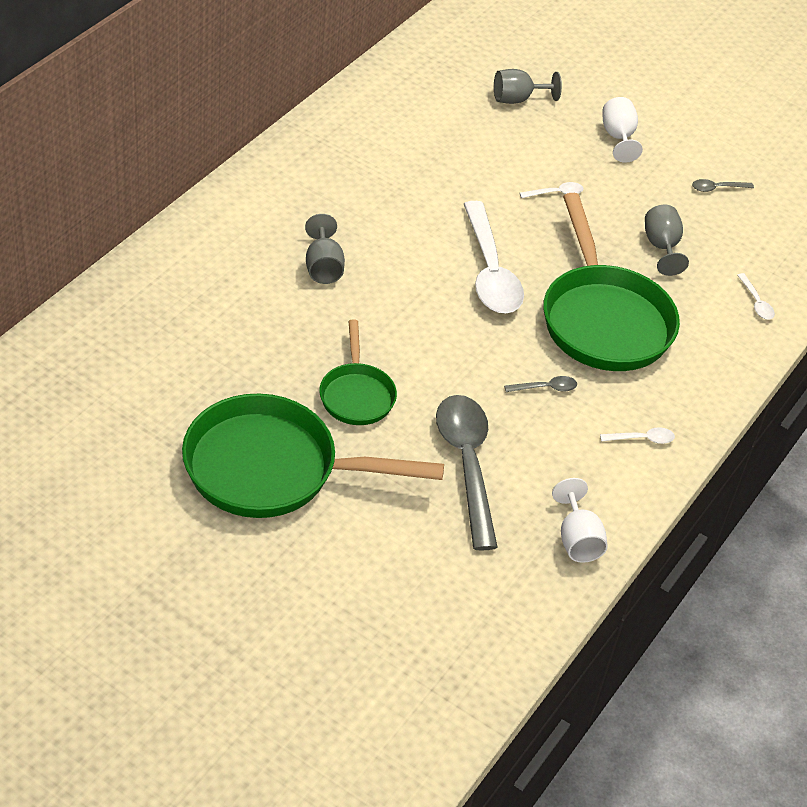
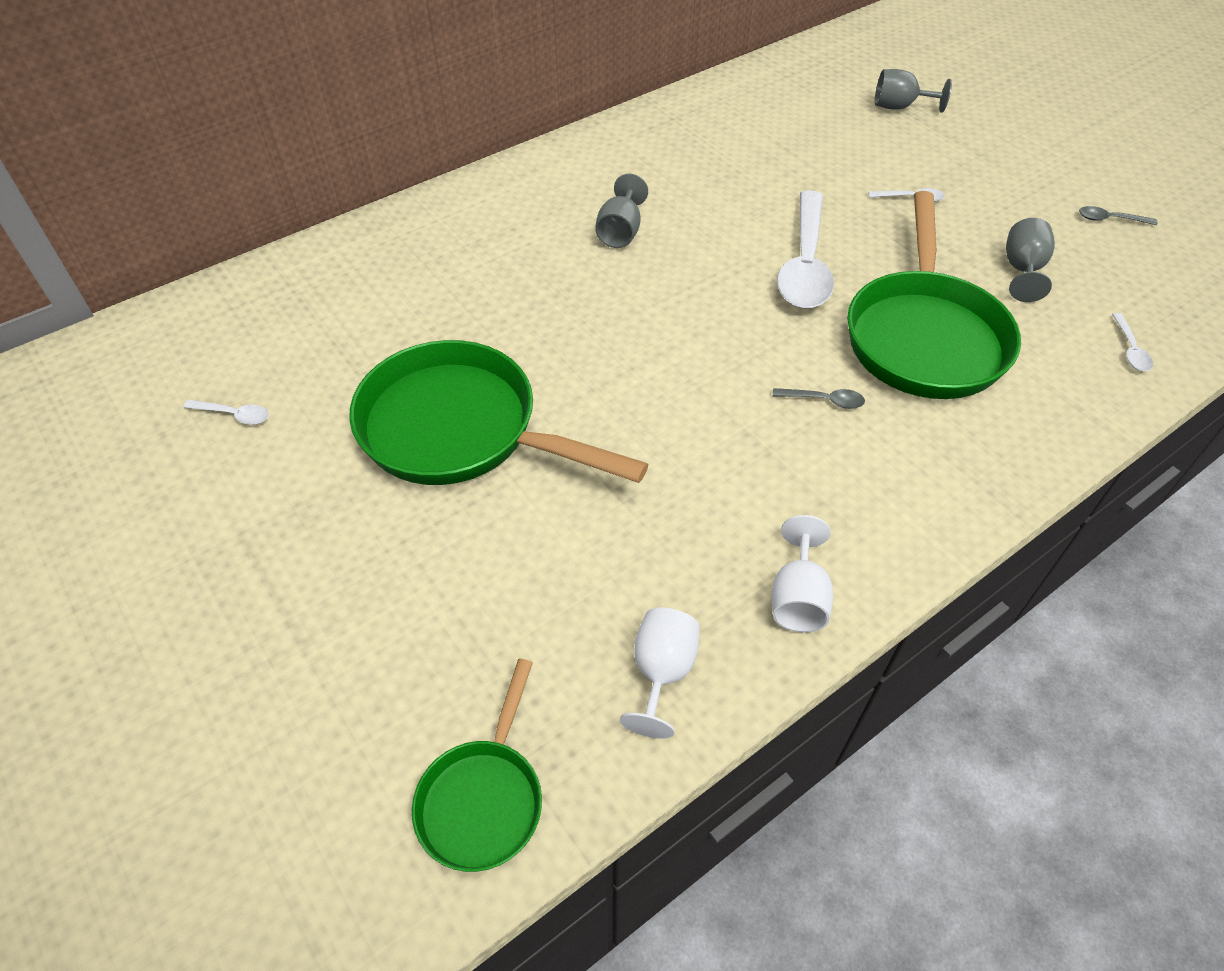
camera: 25 degrees right, 5 degrees up
green pan [319,320,397,425] -> green pan moved to [412,659,542,872]
grey spoon [436,395,498,551] -> none
white spoon [600,427,675,444] -> white spoon moved to [184,400,269,425]
white goblet [603,97,643,163] -> white goblet moved to [620,608,700,739]

